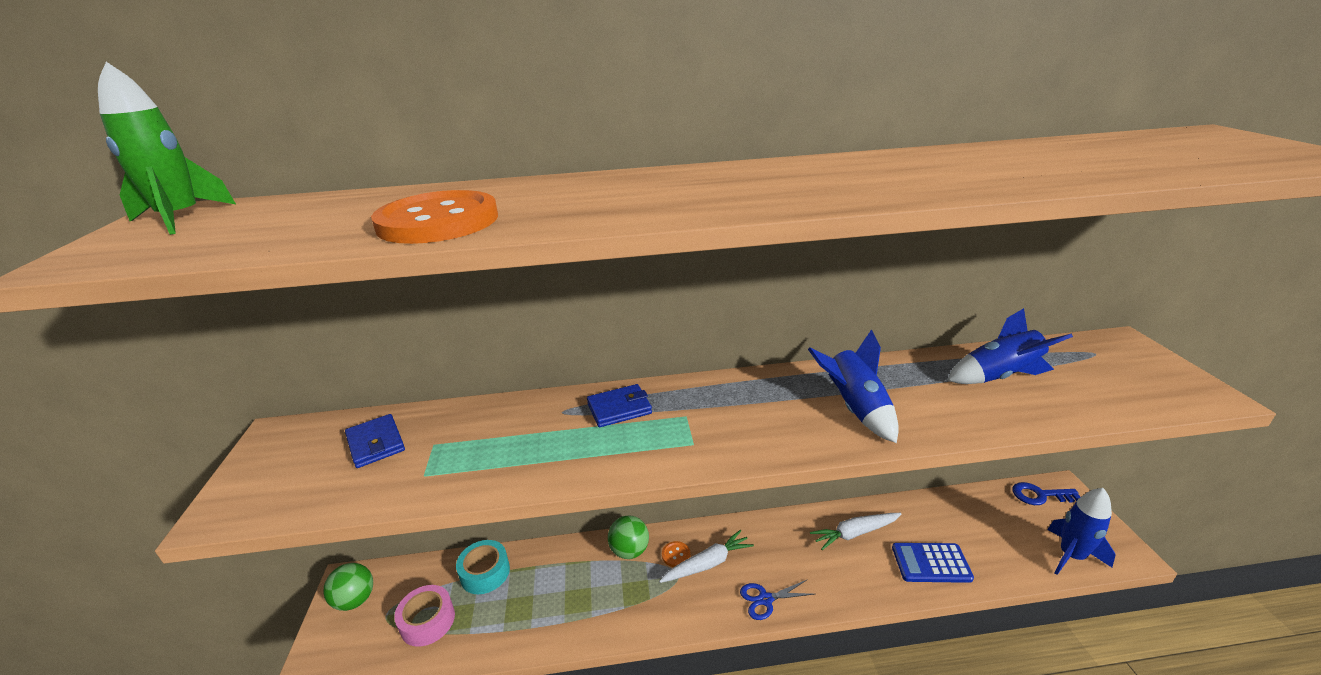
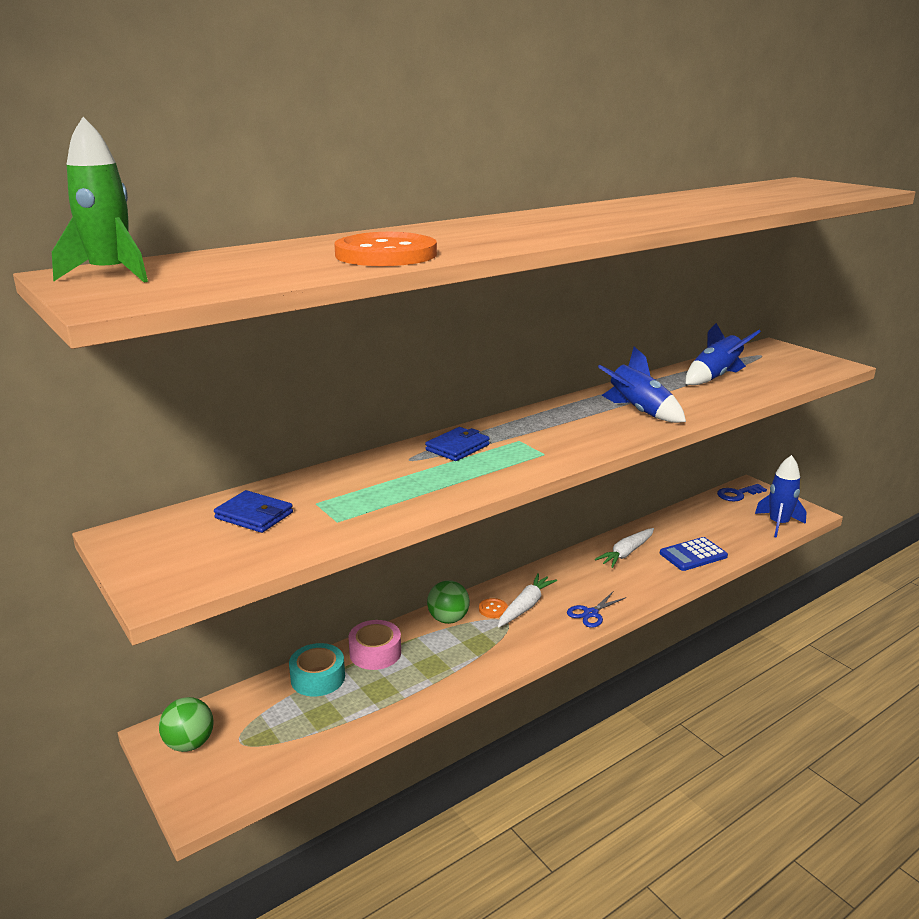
camera: 30 degrees left, 5 degrees down
pink tape [394,585,455,647] -> pink tape moved to [348,620,401,670]

